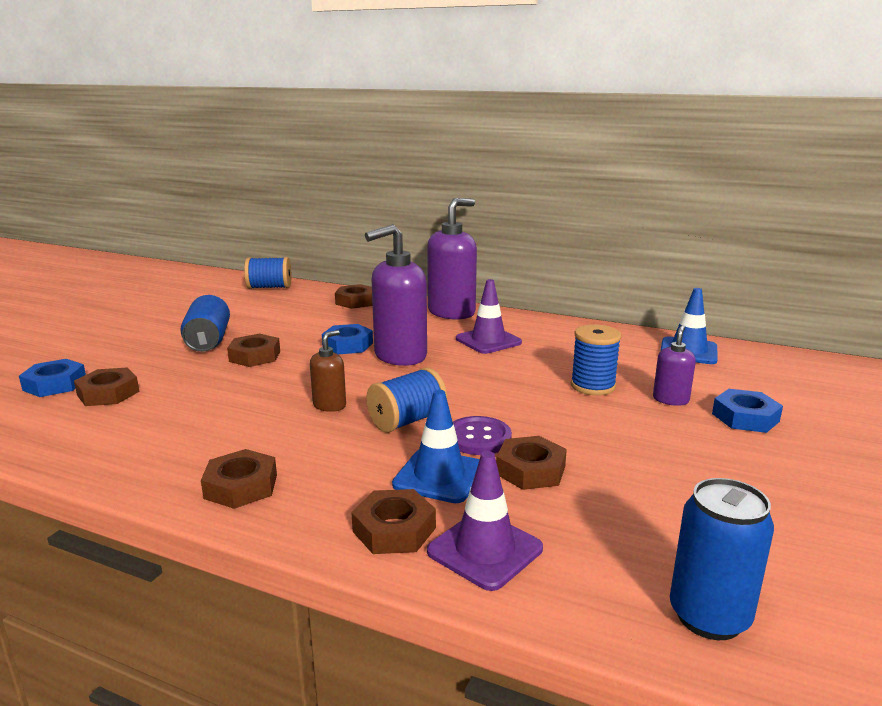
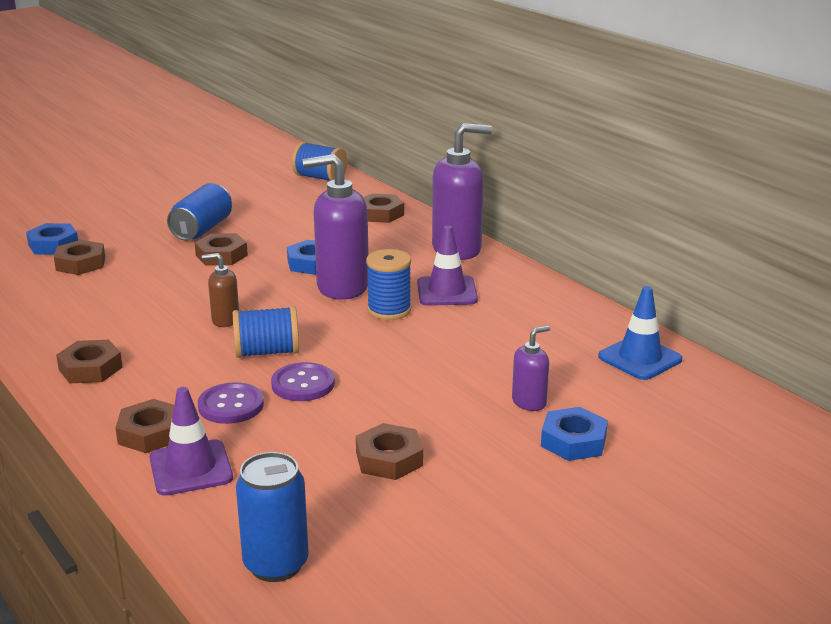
camera: 30 degrees right, 5 degrees up
brown soap dispenser [310,330,346,412] -> brown soap dispenser turned 150 degrees counterclockwise [202,253,239,327]
blue traffic cone [392,390,480,503] -> purple button [198,382,264,424]
brown nut [496,436,567,490] -> brown nut moved to [356,423,423,480]
blue spool [571,324,622,395] -> blue spool moved to [366,249,411,320]

